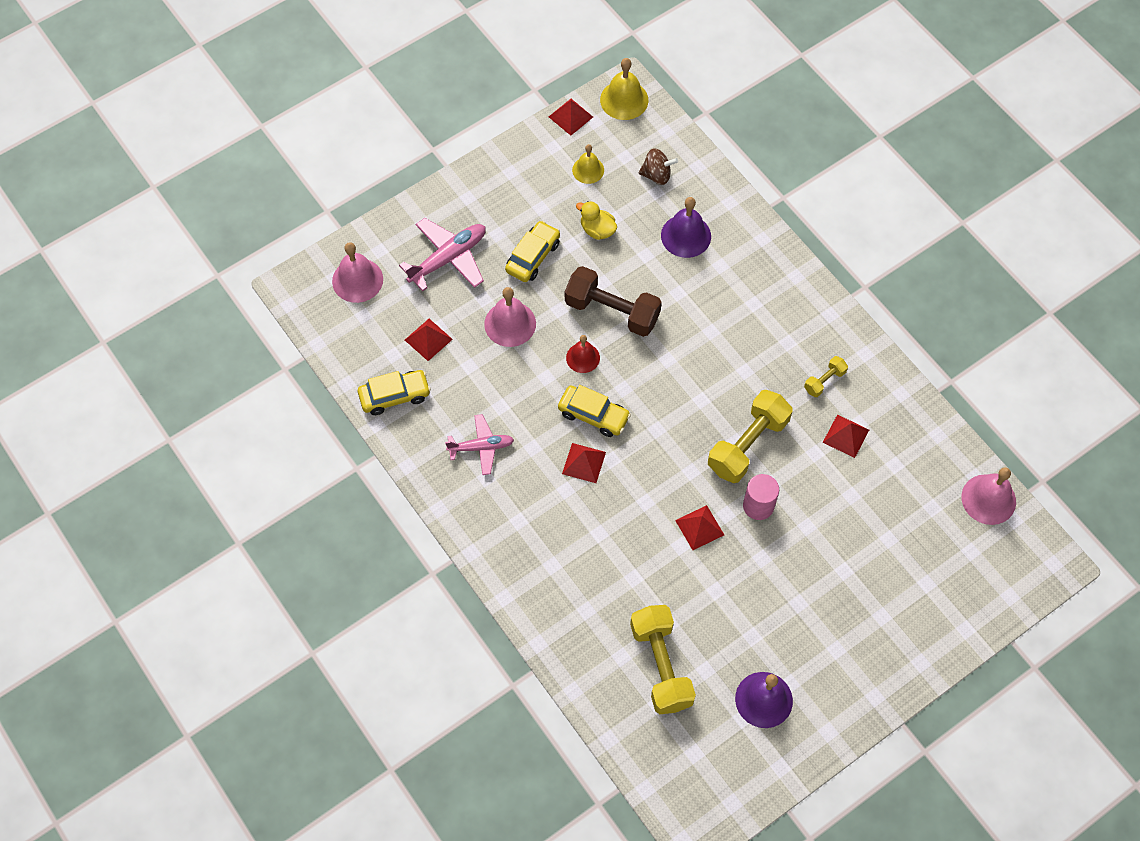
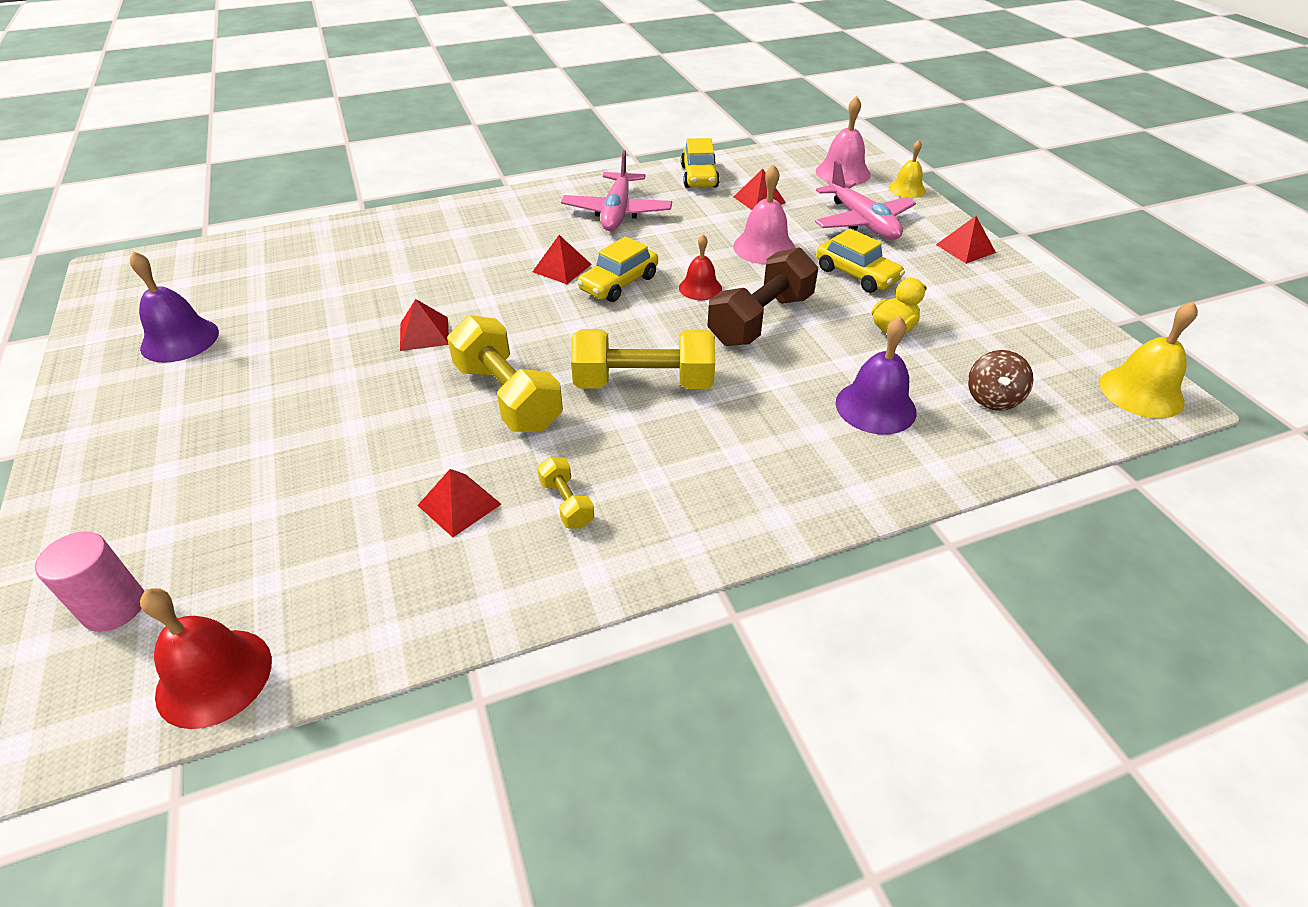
camera: 105 degrees right, 20 degrees down
pink plane [445,414,514,475] -> pink plane [561,150,672,231], size x1.52
red pyramid [549,99,593,136] -> red pyramid moved to [936,216,996,264]
yellow bell [572,144,604,184] -> yellow bell moved to [889,140,926,198]
yellow dumbbell [630,605,696,714] -> yellow dumbbell moved to [571,329,715,389]
pink cylinder [743,474,779,520] -> pink cylinder moved to [35,532,144,632]
pink bell [962,467,1016,525] -> red bell [140,588,272,729]

